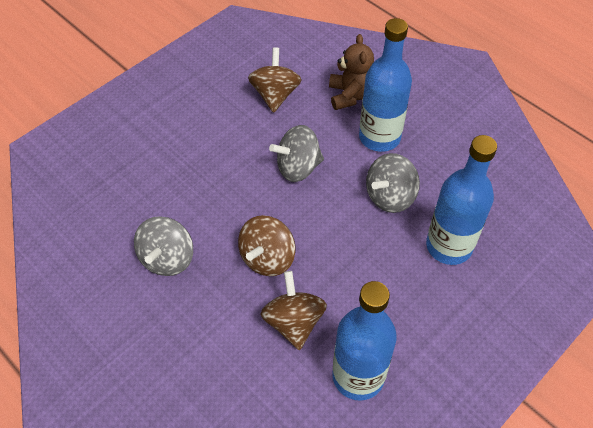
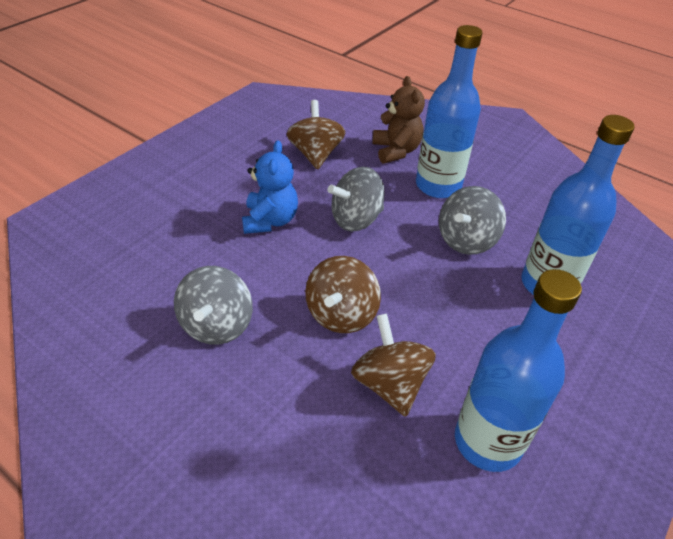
camera: 10 degrees left, 10 degrees down
none -> blue teddy bear [242,140,298,234]

